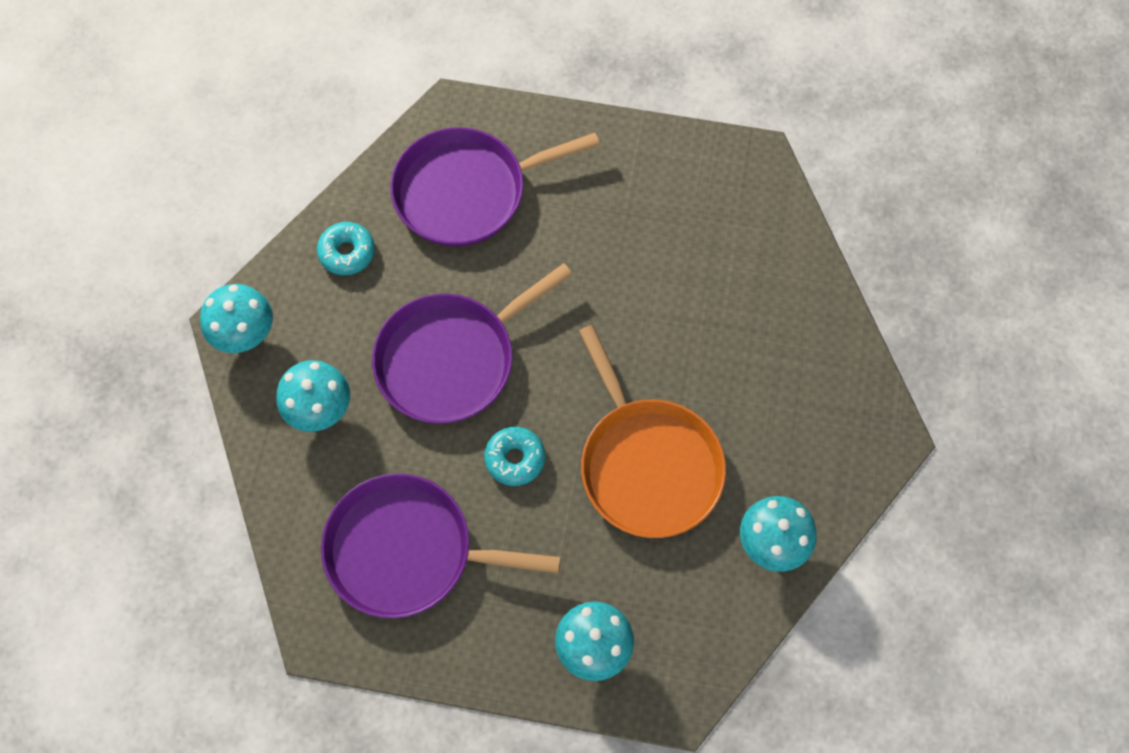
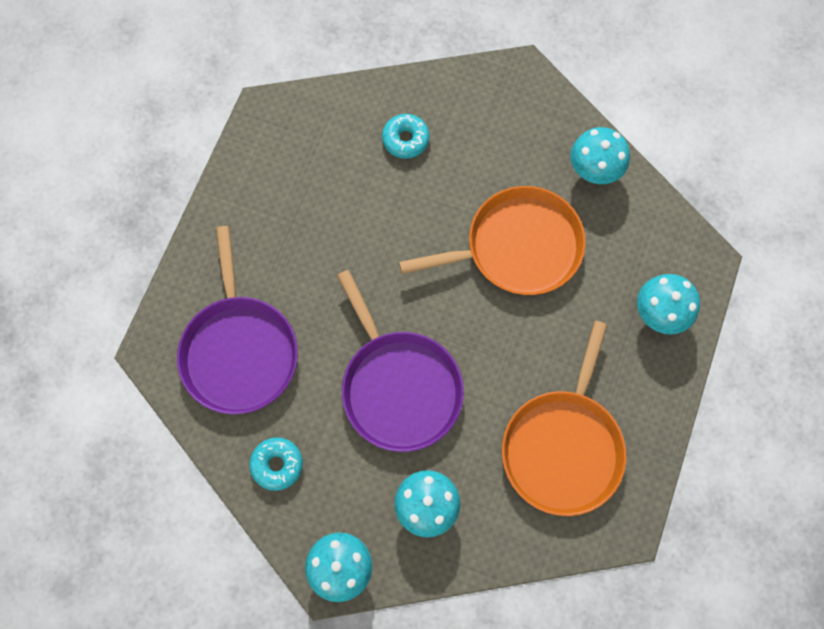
camera: 80 degrees left, 5 degrees up
purple pan [321,473,561,619] -> orange pan [502,321,626,516]
turquoise donut [484,427,545,486] -> turquoise donut moved to [382,114,430,159]

